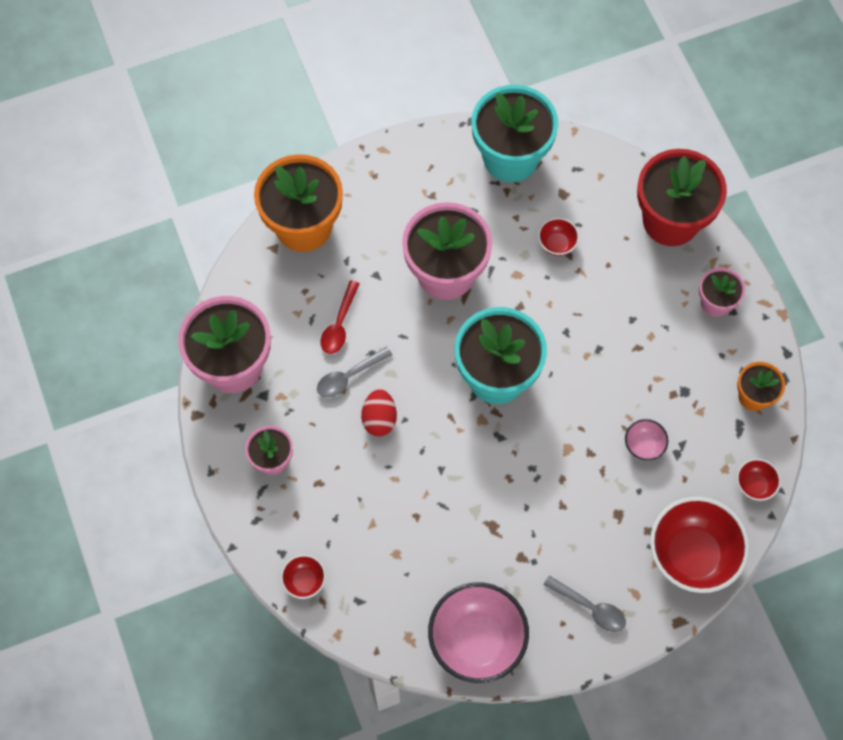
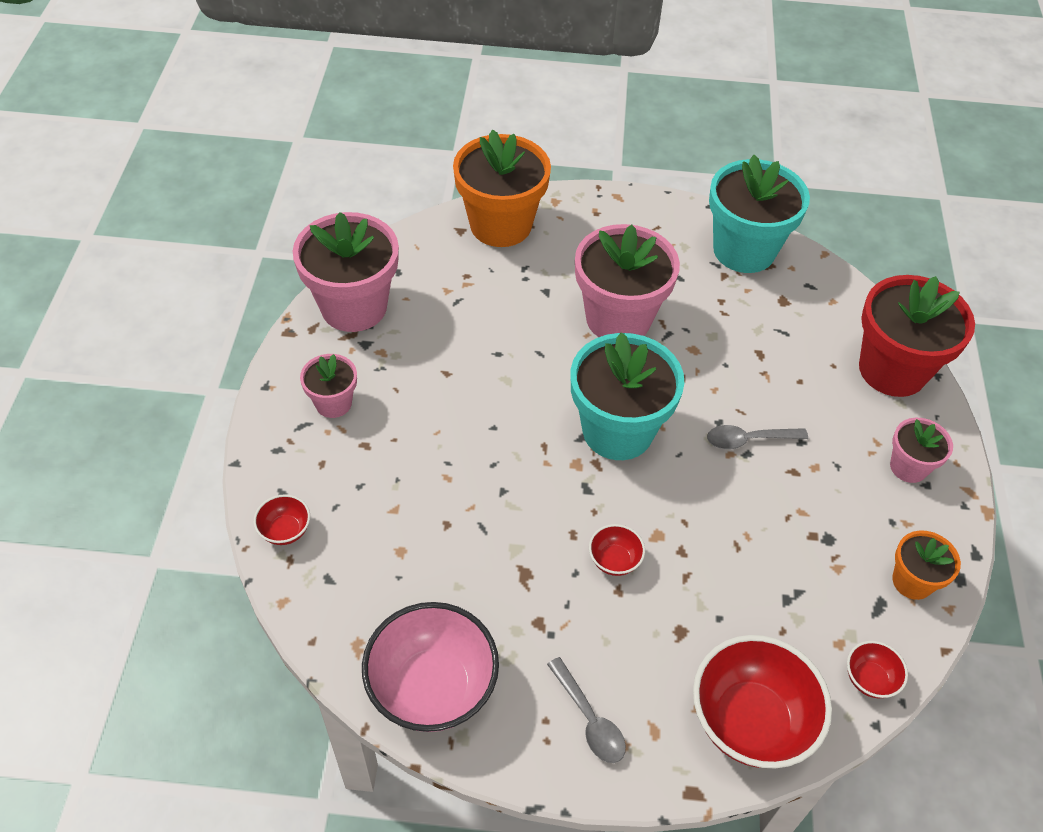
camera: 25 degrees right, 15 degrees down
grey spoon [317,347,392,398] -> grey spoon moved to [707,425,808,449]
red spoon [321,280,360,354] -> none
red egg [361,389,397,436] -> none
red bowl [538,218,579,256] -> red bowl moved to [589,524,645,576]
pink bowl [625,419,668,461] -> none

